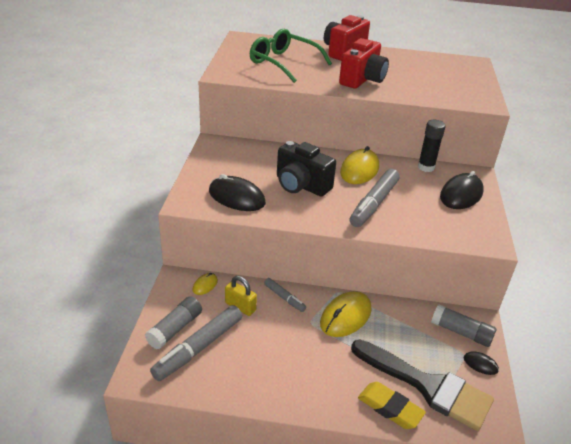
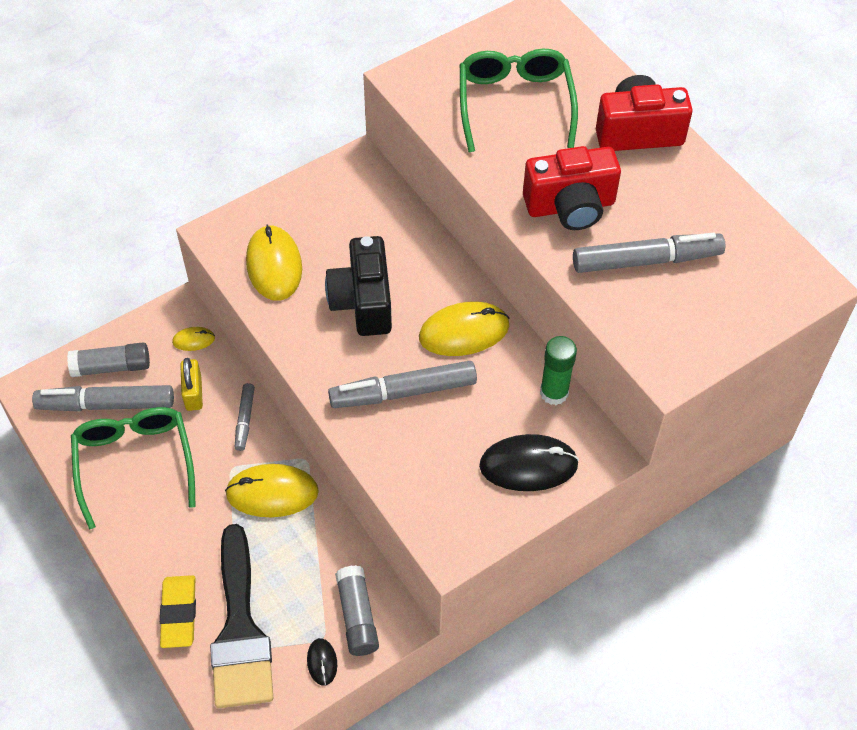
camera: 50 degrees right, 20 degrees up
black mouse [209,174,266,211] -> yellow mouse [246,225,302,301]
black glue stick [418,120,446,172] -> green glue stick [540,336,577,405]
none -> green glasses [71,407,196,529]
none -> grey marker [573,233,725,273]

